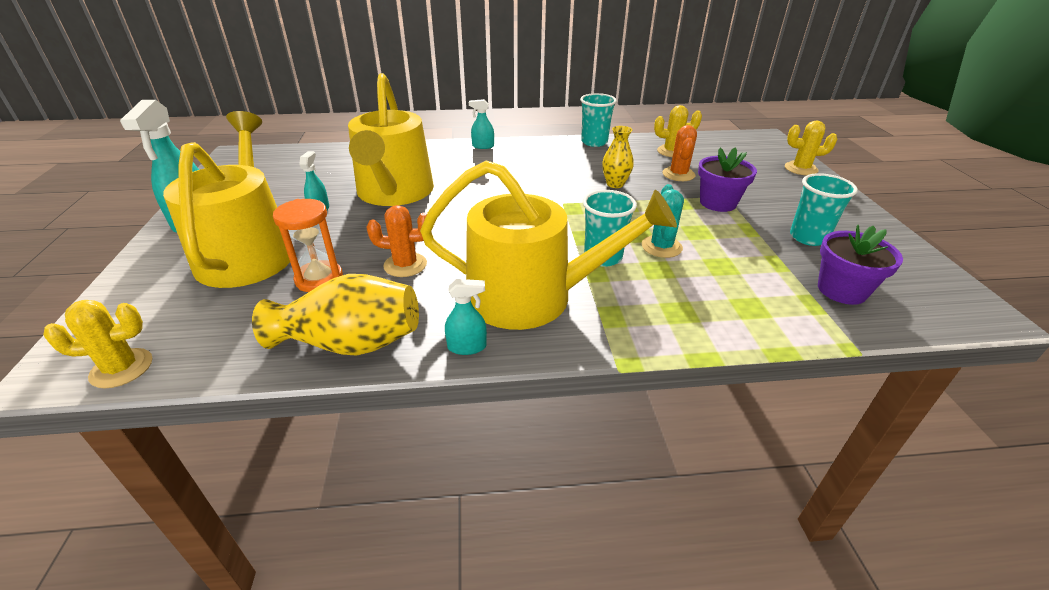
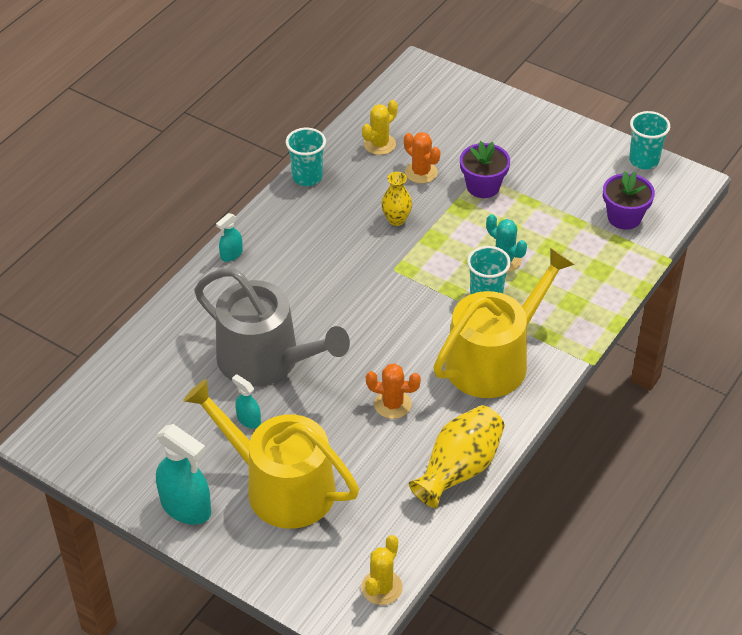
camera: 50 degrees left, 10 degrees up
orange hourglass [273,199,343,292] -> none
yellow watering can [348,73,434,206] -> grey watering can [194,268,350,386]
orange cactus [366,205,432,277] -> orange cactus turned 60 degrees clockwise [366,363,421,419]
turquoise spray bottle [445,279,487,355] -> none
yellow cactus [785,121,837,175] -> none
turquoise cup [790,173,858,246] -> turquoise cup moved to [629,111,670,169]

